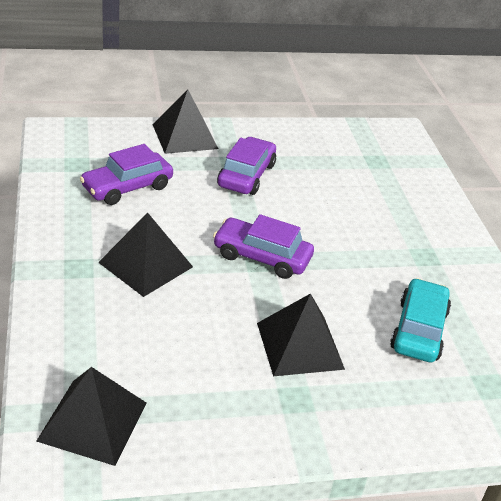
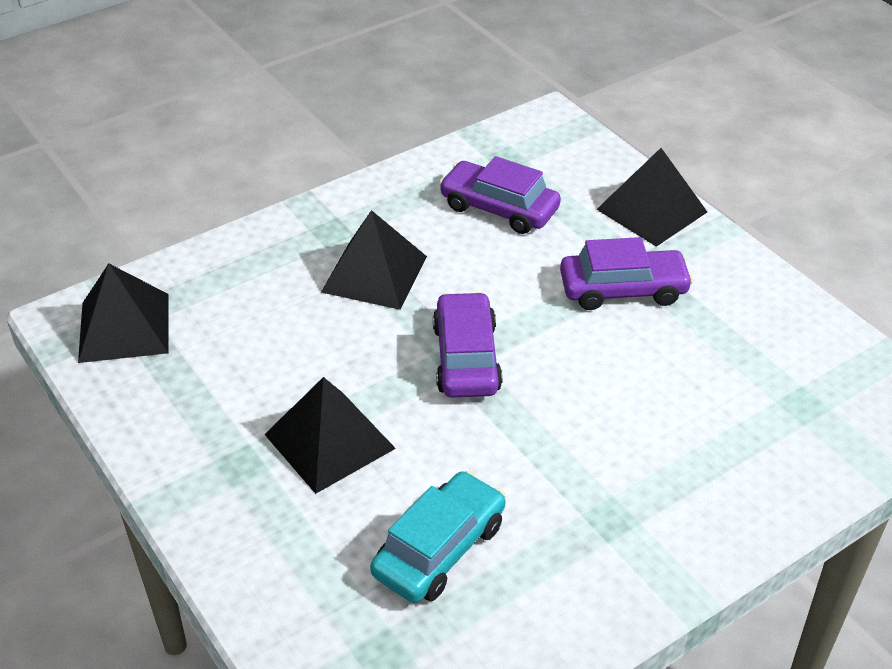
camera: 70 degrees right, 5 degrees up
turquoise car [390,278,451,362] -> turquoise car turned 45 degrees counterclockwise [370,471,505,603]

